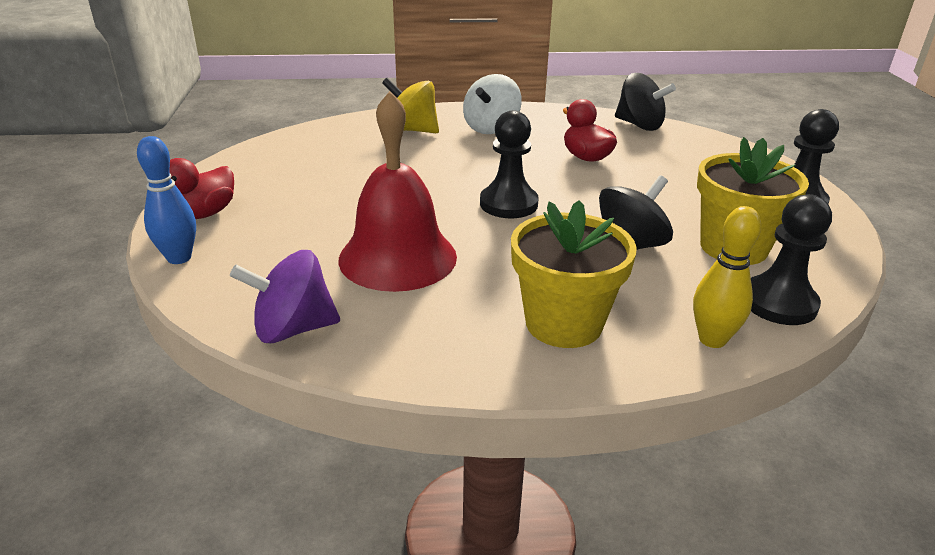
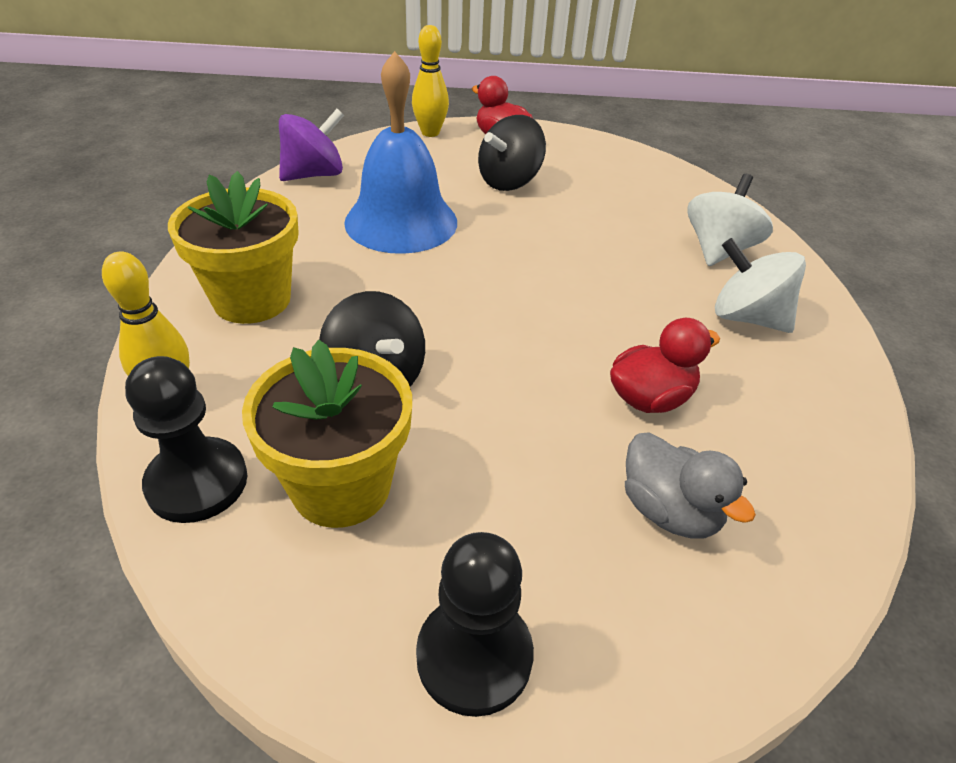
camera: 95 degrees right, 10 degrees up
blue bowling pin [137,136,196,264] -> yellow bowling pin [412,25,449,137]
purple spinning top [230,250,340,343] -> purple spinning top turned 60 degrees clockwise [279,109,344,181]
red bell [338,91,457,292] -> blue bell [344,51,457,254]
yellow spinning top [382,78,439,133] -> white spinning top [687,174,773,266]
black pawn [480,110,539,218] -> none
black spinning top [615,73,676,131] -> black spinning top moved to [478,115,546,191]
none -> grey duck [625,432,756,538]

